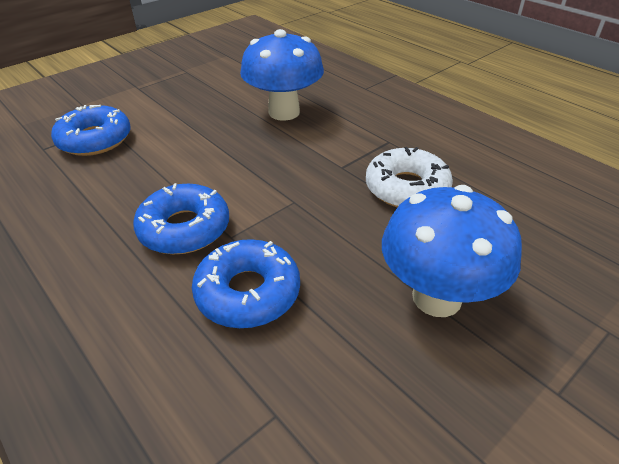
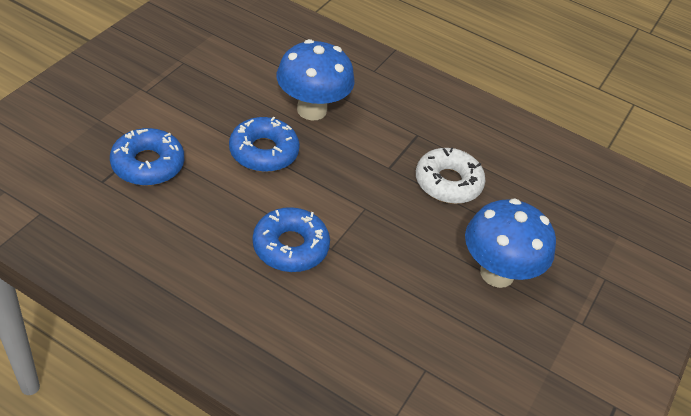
camera: 25 degrees left, 5 degrees up
blue donut [192,239,300,328] -> blue donut moved to [229,116,300,172]

